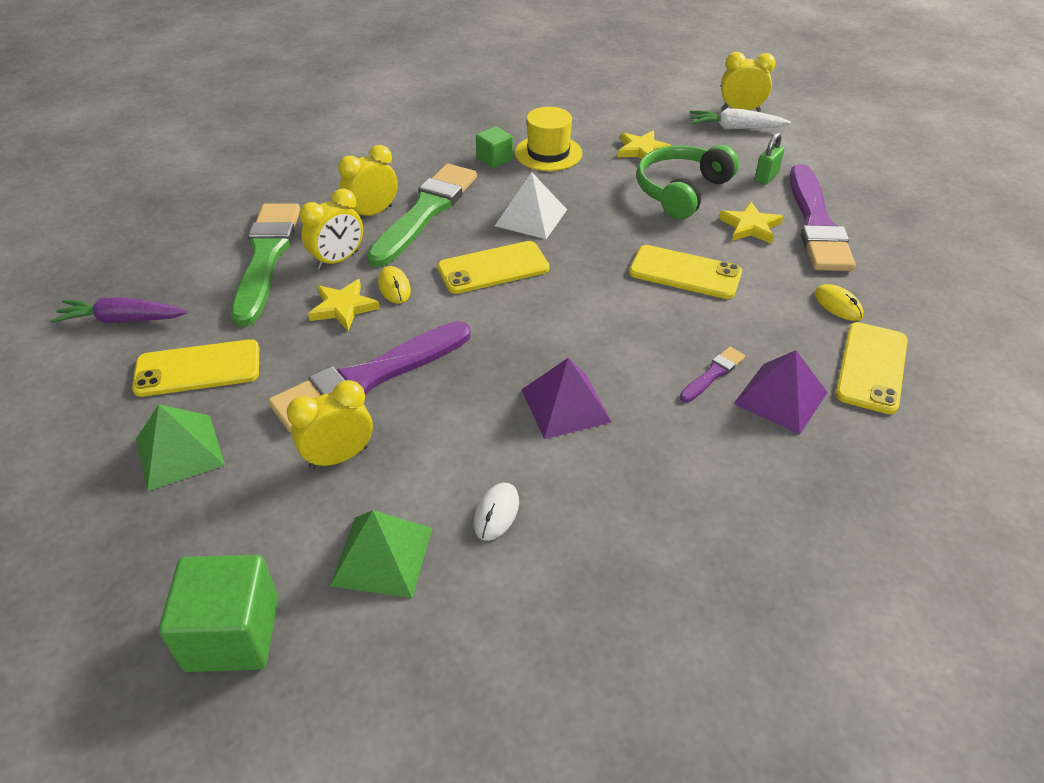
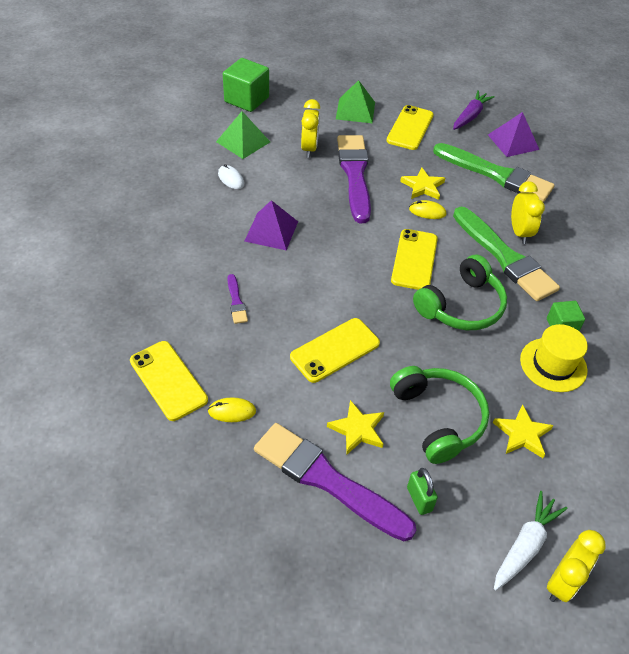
camera: 120 degrees right, 5 degrees up
yellow clock [299,188,363,270] -> none
white pyramid [495,172,567,239] -> green headphones [413,255,507,330]
purple pyramid [733,350,828,435] -> purple pyramid moved to [488,112,539,157]

